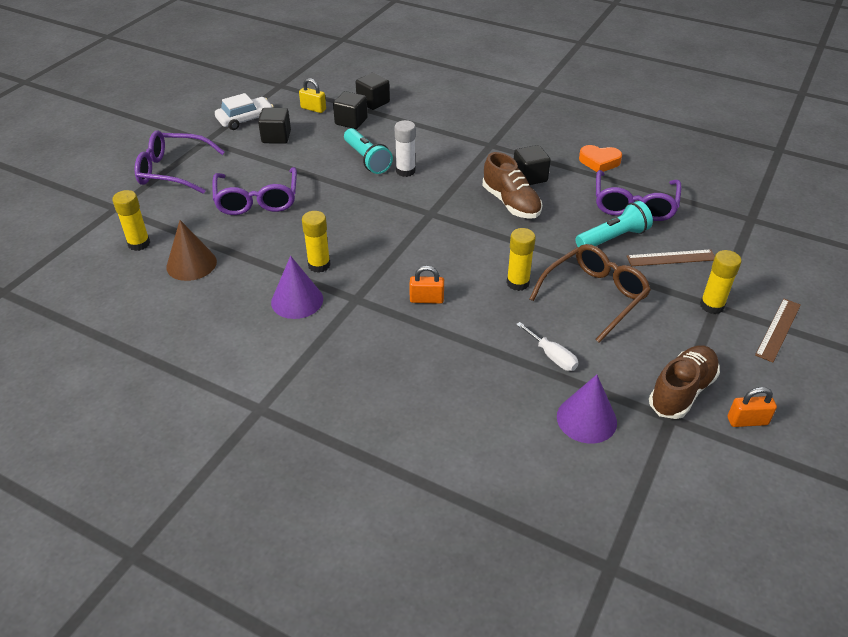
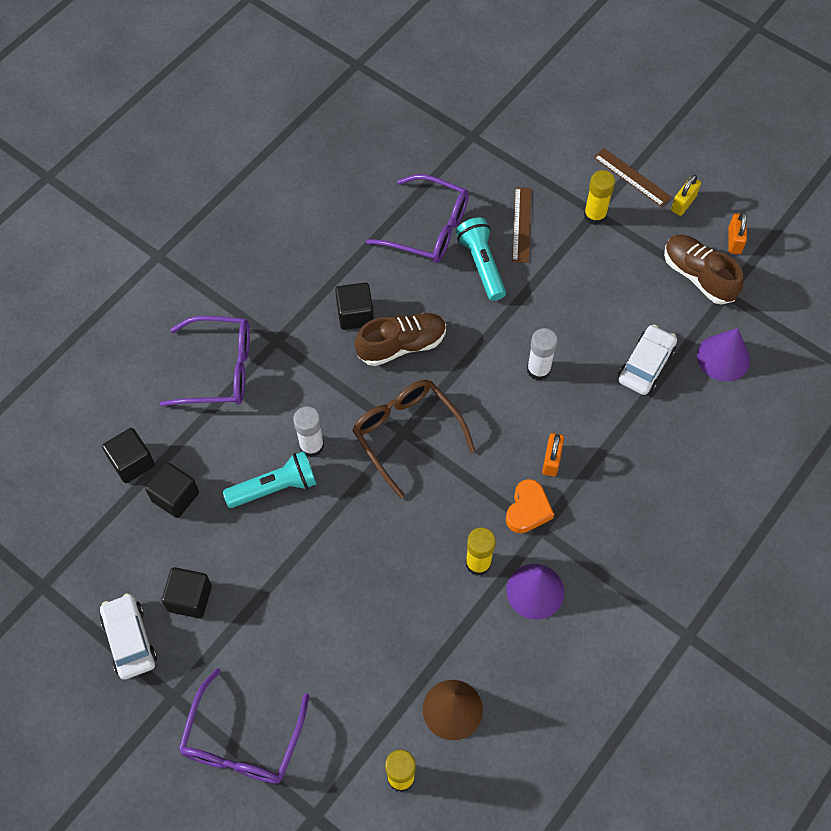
camera: 80 degrees left, 20 degrees up
purple glasses [212,167,297,215] -> purple glasses moved to [160,316,250,406]
yellow padlock [299,78,326,113] -> yellow padlock moved to [671,175,701,216]
yellow glue stick [507,228,536,291] -> white glue stick [527,328,558,381]
white screwdriver [516,322,578,371] -> white car [618,325,677,395]
brown glasses [530,244,651,343] -> brown glasses moved to [352,380,475,499]
orange heart [579,145,622,172] -> orange heart moved to [506,479,554,533]

